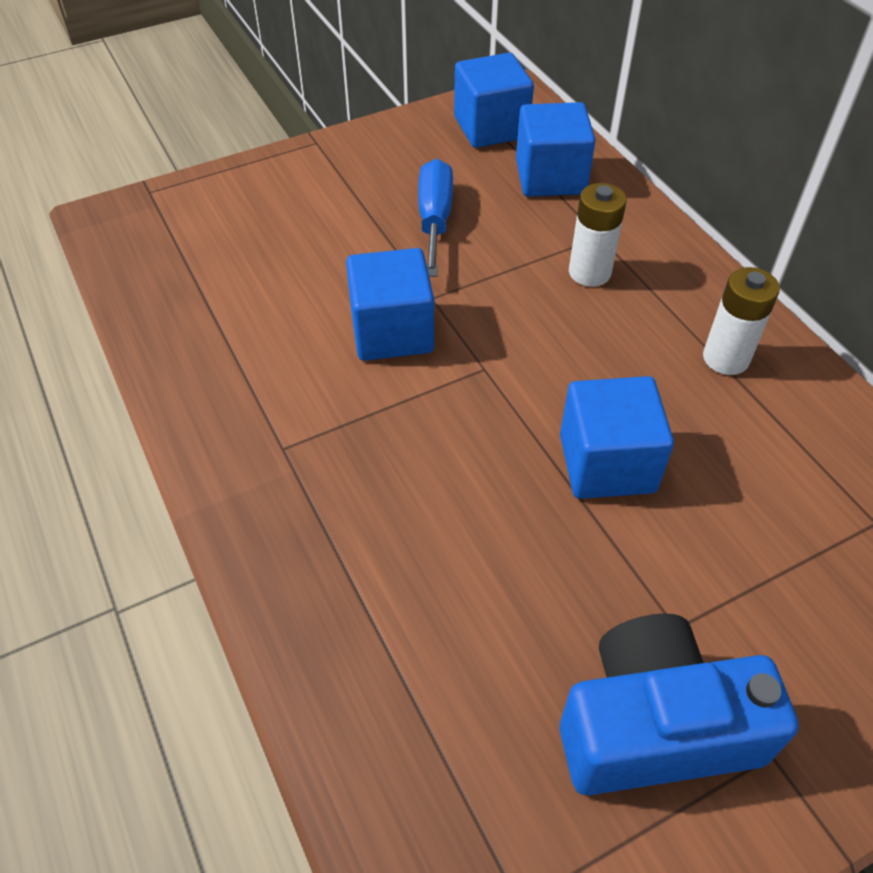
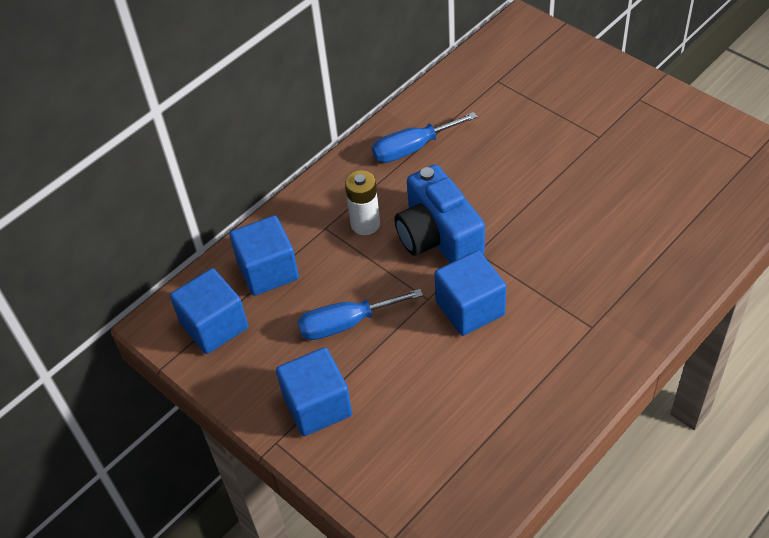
camera: 105 degrees left, 0 degrees up
blue cube [560,376,674,499] -> blue cube moved to [276,347,352,436]
blue camera [560,613,799,795] -> blue camera moved to [394,165,485,263]
white battery [703,267,780,375] -> blue screwdriver [372,112,477,163]

